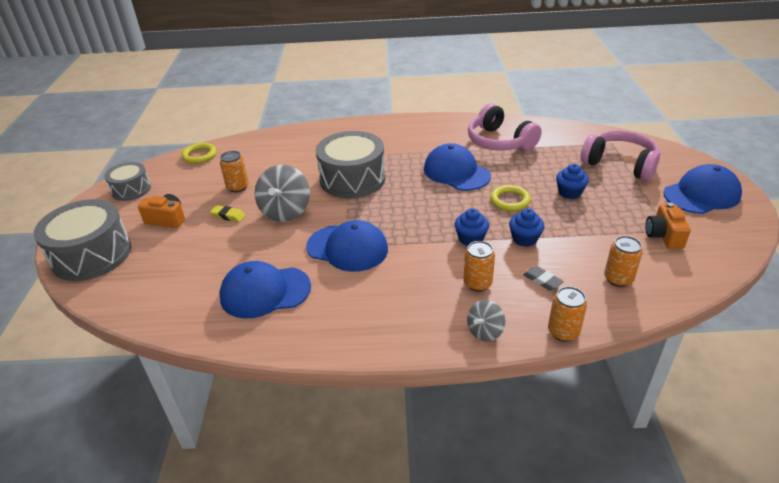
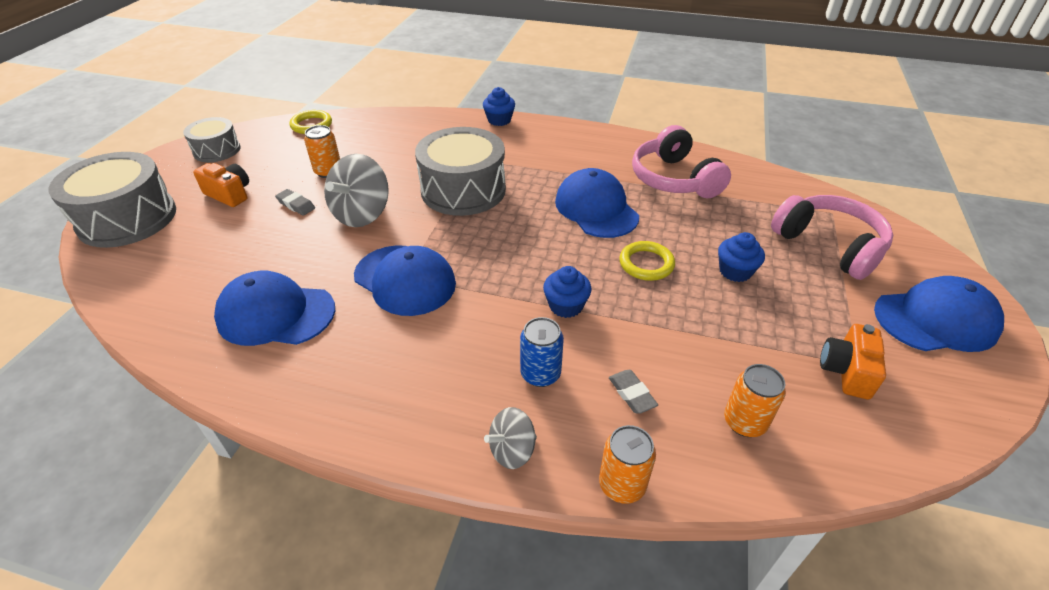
camera: 15 degrees right, 5 degrees up
yellow eraser [210,205,246,222] -> grey eraser [275,189,315,216]
orange can [464,241,495,292] -> blue can [520,317,564,387]
blue cupcake [509,208,545,247] -> blue cupcake moved to [483,87,515,126]

